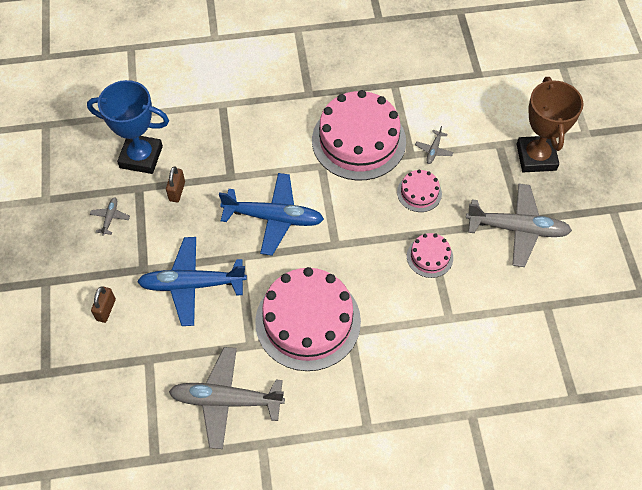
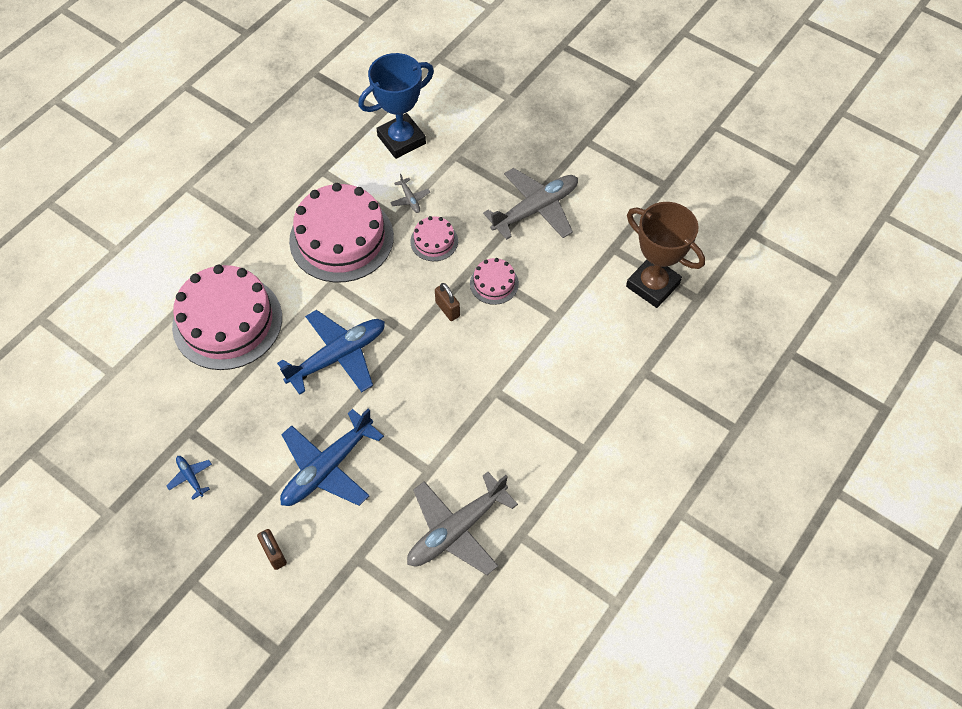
camera: 45 degrees left, 0 degrees up
blue trophy [87,80,169,174] -> blue trophy moved to [358,53,434,159]
grey plane [90,197,130,236] -> blue plane [166,456,212,500]
brown padlock [166,166,185,202] -> brown padlock moved to [435,283,460,321]
pink cake [255,267,361,371] -> pink cake moved to [172,265,282,370]
brown trophy [517,77,584,172] -> brown trophy moved to [626,202,705,308]

